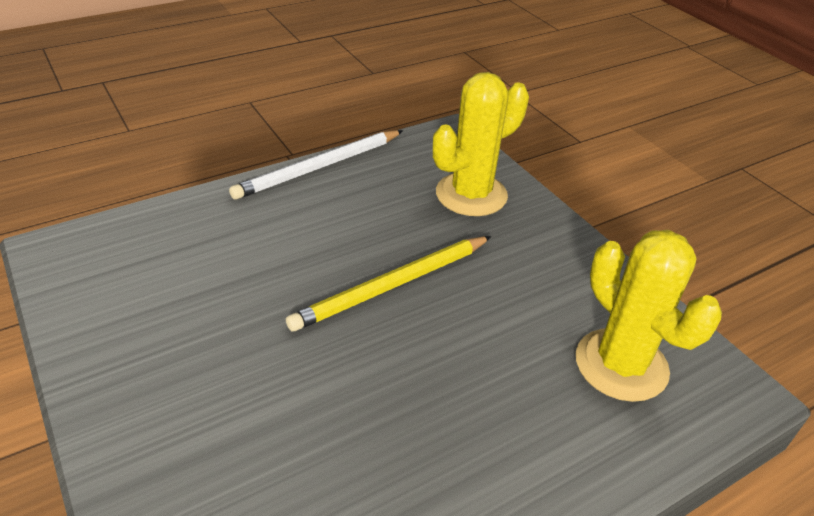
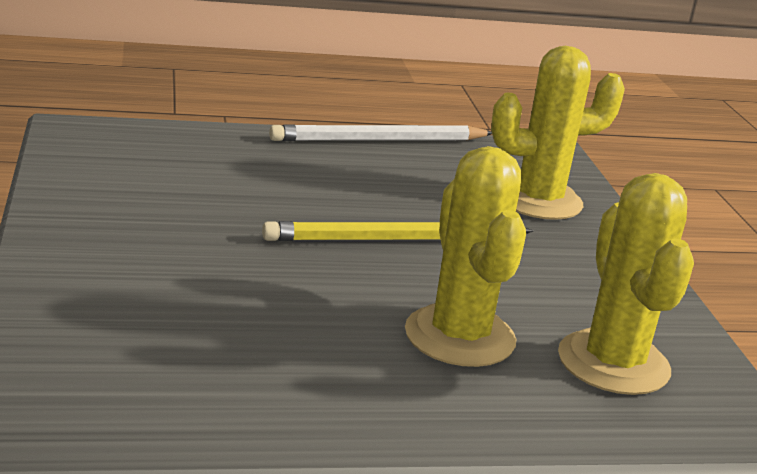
camera: 20 degrees right, 15 degrees down
none -> yellow cactus [405,146,526,367]

